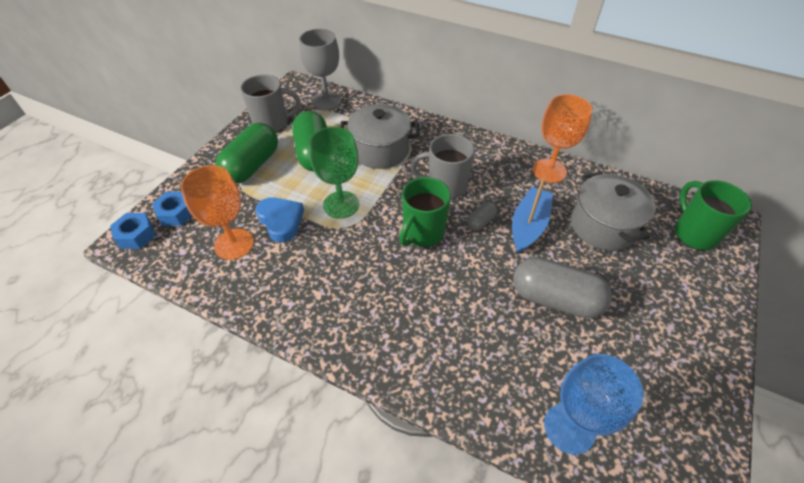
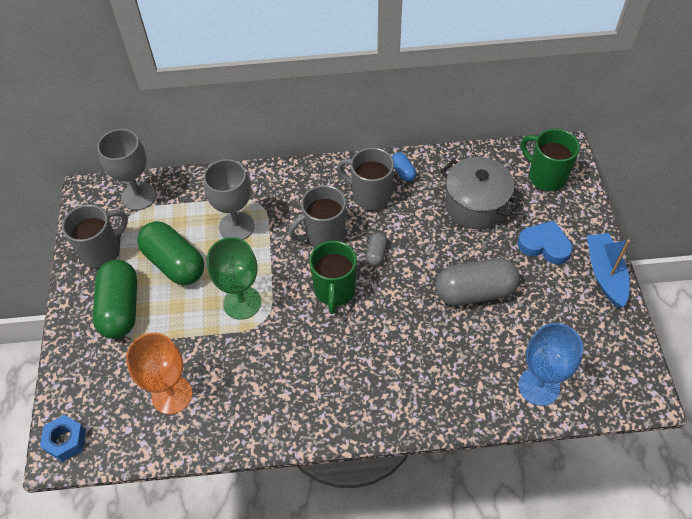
camera: 30 degrees left, 5 degrees up
blue nut [152,192,192,226] -> none
blue heart [255,197,304,242] -> blue heart moved to [517,220,573,264]
grey pot [340,104,419,169] -> grey goblet [204,159,255,240]
blue boat [512,178,553,253] -> blue boat moved to [587,233,630,307]
orange goblet [532,94,593,183] -> blue capsule [392,152,416,182]
none -> grey mug [337,147,394,210]

